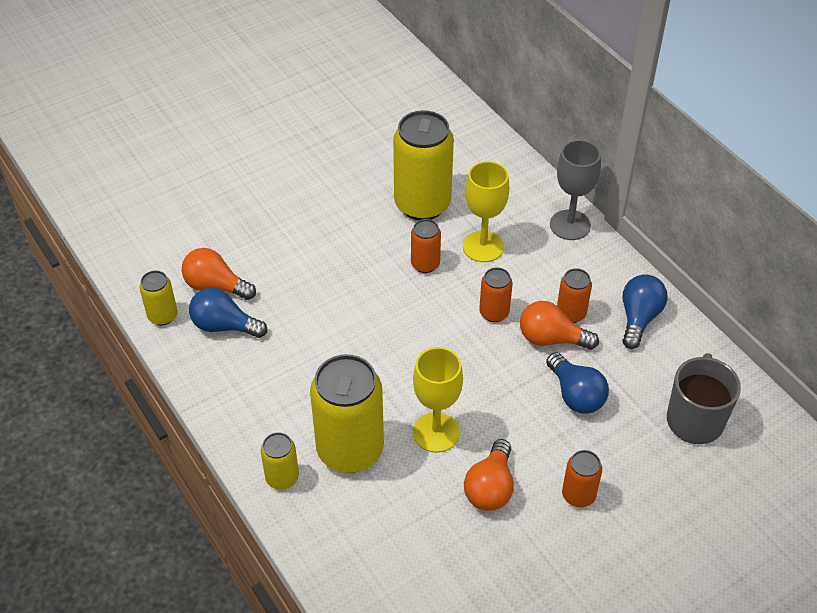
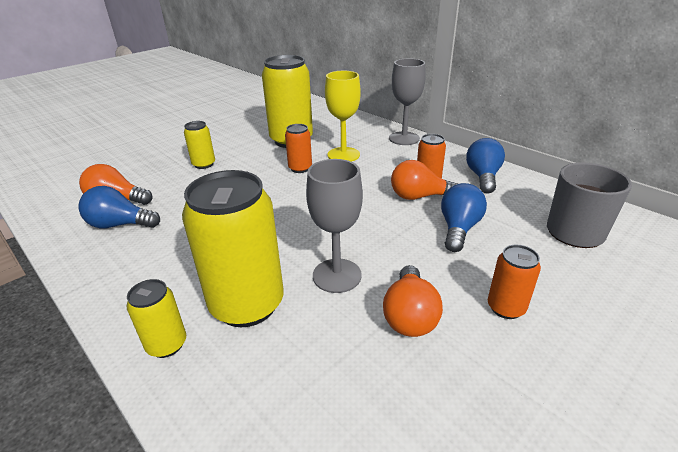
camera: 10 degrees left, 15 degrees down
yellow can [139,271,177,325] -> yellow can moved to [184,121,215,169]
yellow goblet [413,347,463,453] -> grey goblet [306,159,363,293]
orange can [479,267,513,322] -> none
blue light bulb [546,352,609,414] -> blue light bulb turned 120 degrees counterclockwise [441,183,487,252]

